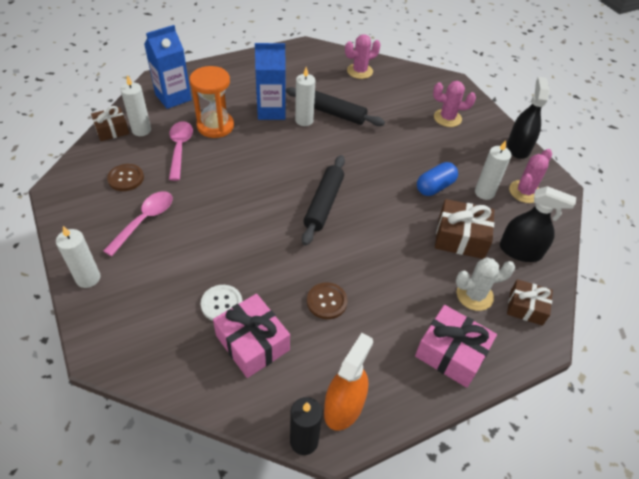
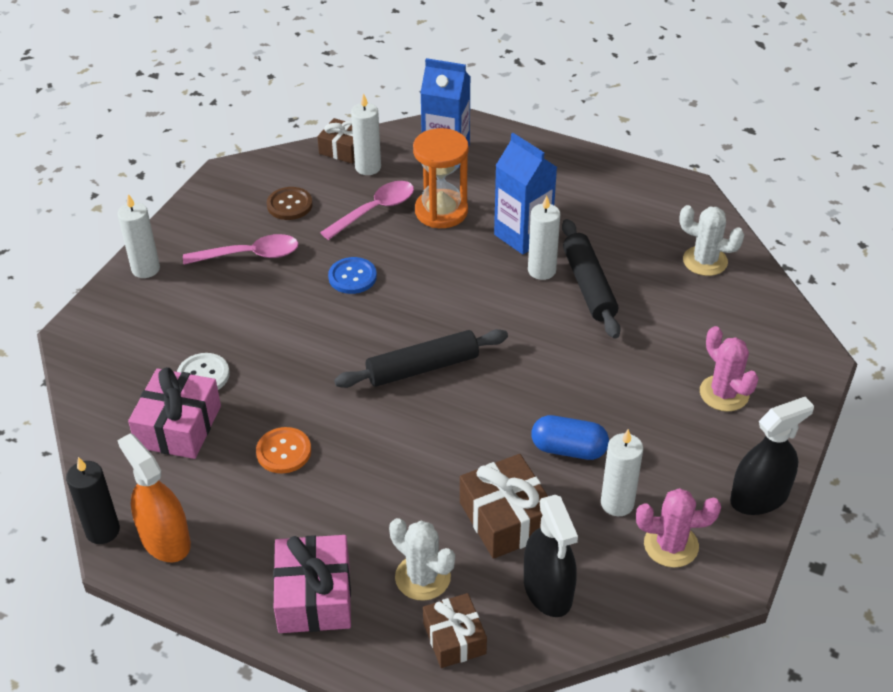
camera: 55 degrees right, 5 degrees down
brown button [307,282,348,319] -> orange button [256,427,311,473]
orange spray bottle [324,333,373,431] -> orange spray bottle turned 120 degrees counterclockwise [117,433,191,562]
pink cactus [345,34,381,79] -> white cactus [679,205,744,276]
none -> blue button [328,257,377,294]

